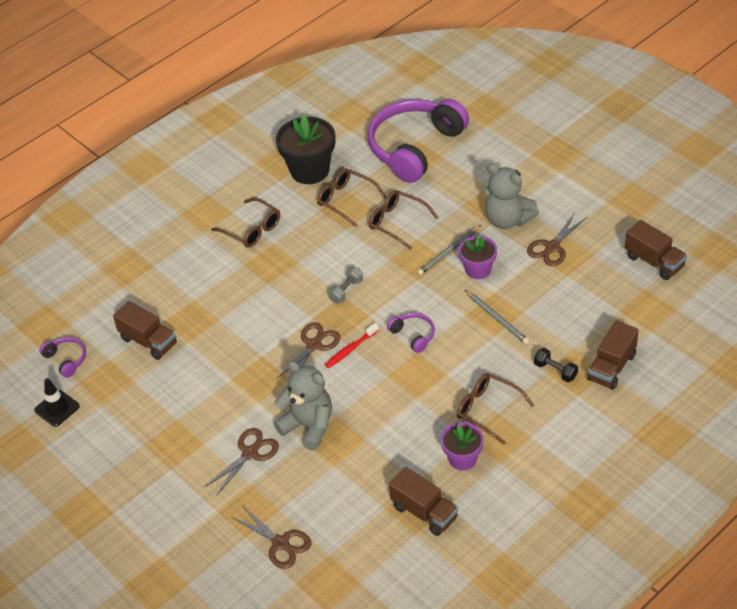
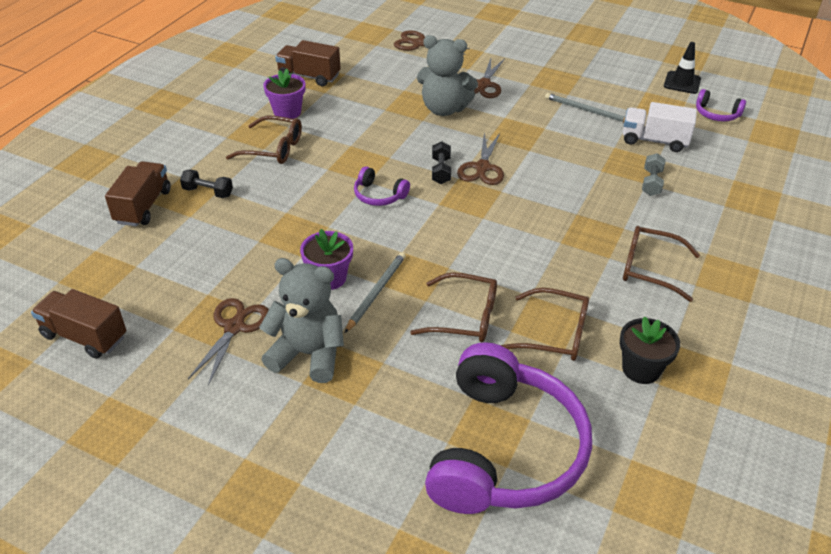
camera: 155 degrees right, 5 degrees down
brown truck [113,301,177,360] -> white truck [623,102,697,152]
black flower pot [276,114,335,184] -> black flower pot [620,316,680,384], size x0.61
red toothbrush [325,323,379,368] -> black dumbbell [432,141,451,184]
grey dumbbell [328,267,363,303] -> grey dumbbell moved to [642,153,666,196]
grey pencil [465,290,529,344] -> grey pencil moved to [545,93,625,122]

